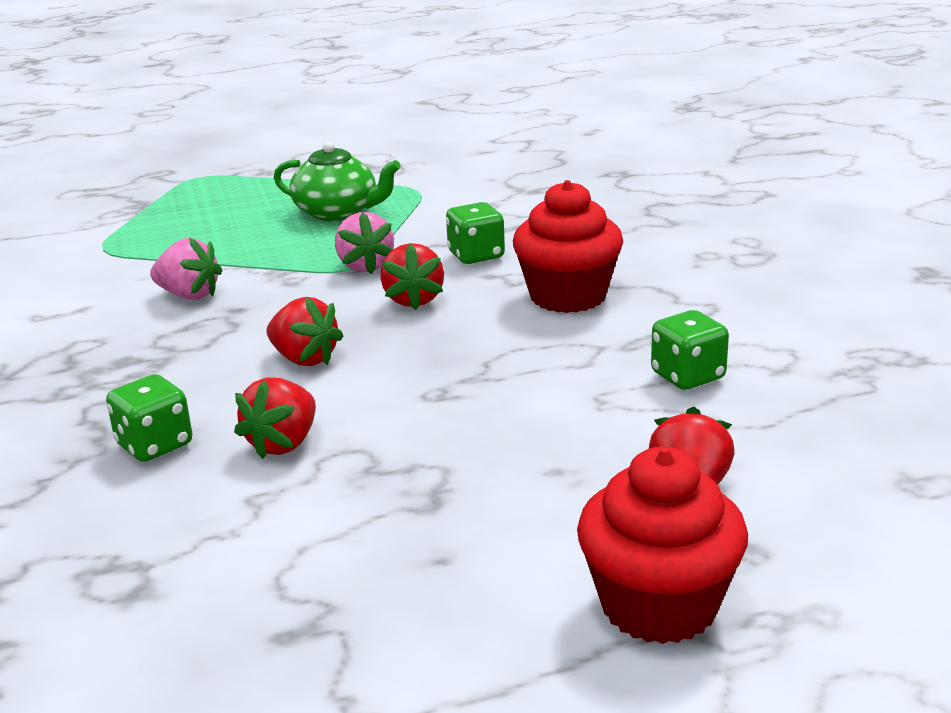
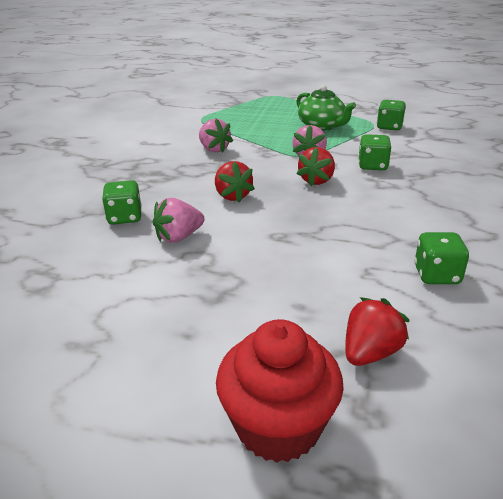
camera: 30 degrees right, 5 degrees up
red strawberry [234,377,316,459] -> pink strawberry [153,198,205,243]
red cupcake [513,180,623,313] -> none
none -> green dice [377,100,406,131]

